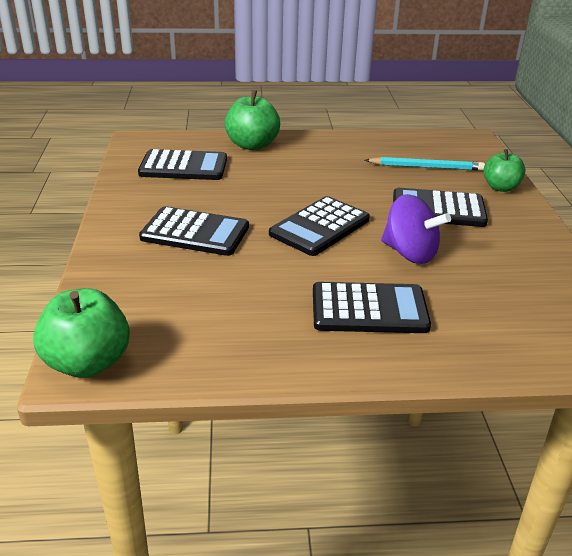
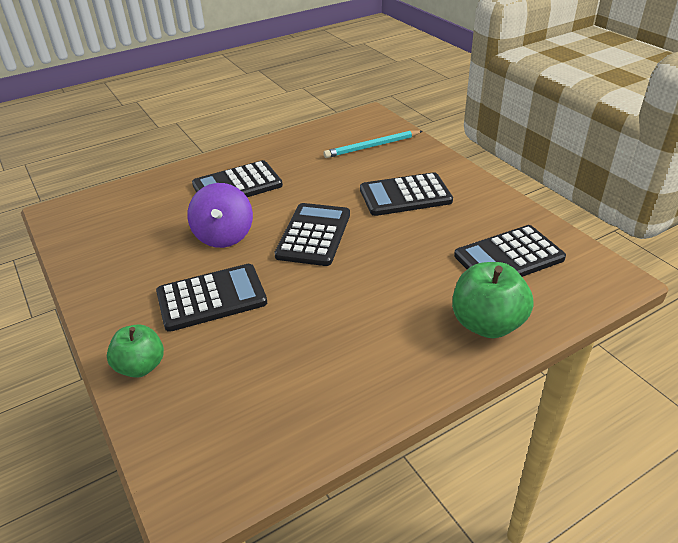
camera: 155 degrees right, 5 degrees up
green apple [33,288,130,378] -> none
turquoise pencil [365,157,485,171] -> turquoise pencil moved to [323,130,423,158]
purple spinning top [381,194,451,264] -> purple spinning top turned 105 degrees counterclockwise [187,183,253,248]

